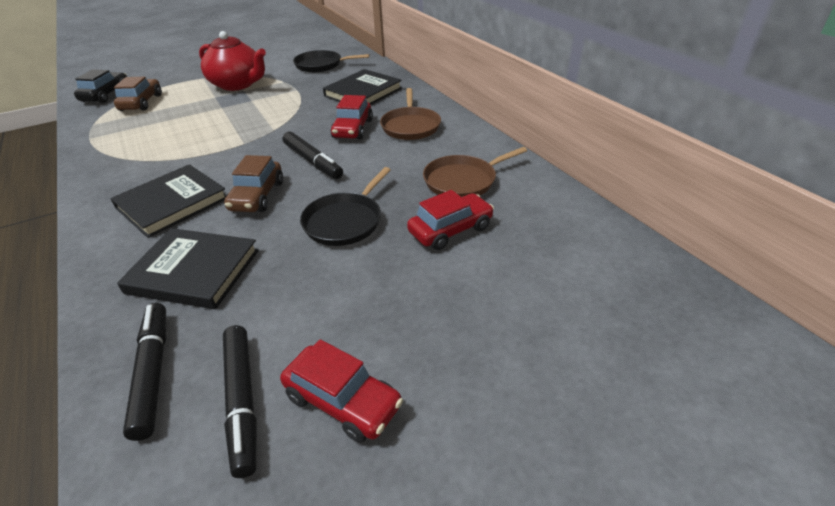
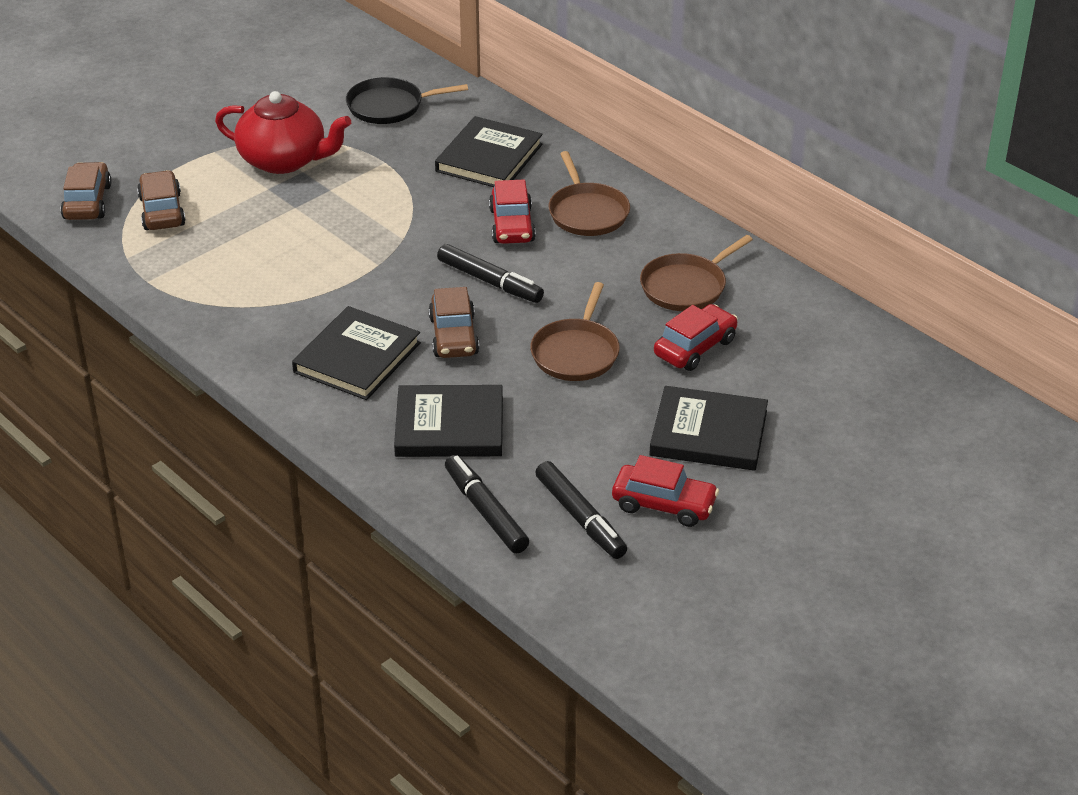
camera: 15 degrees left, 0 degrees up
black car [74,69,127,103] -> brown car [61,162,112,220]
black pan [300,167,391,246] -> brown pan [530,282,620,381]
none -> black book [649,386,768,471]

